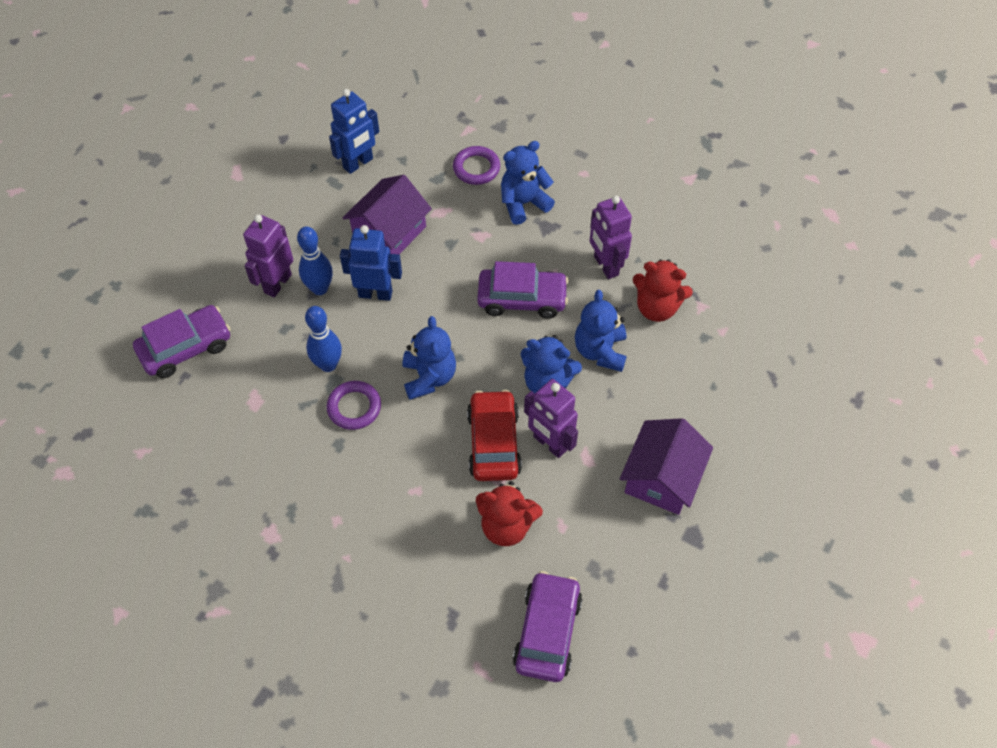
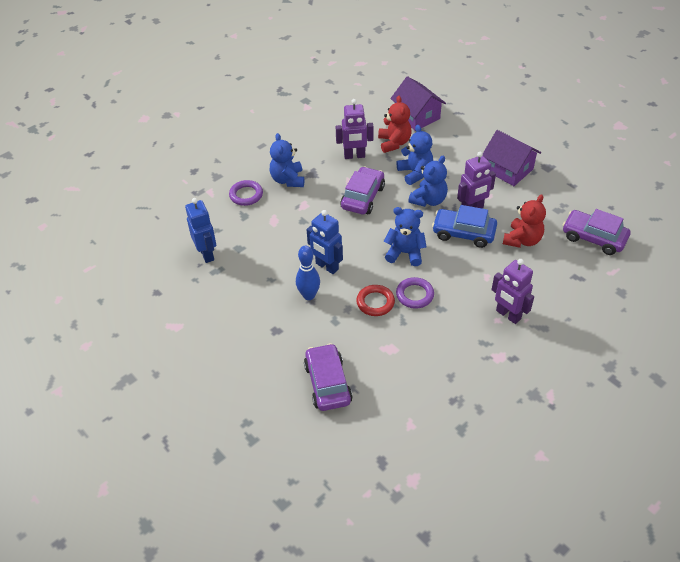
camera: 70 degrees left, 10 degrees down
purple robot [243,214,293,297] -> purple robot moved to [492,259,534,324]
blue bowling pin [305,306,342,372] -> red ring [356,285,395,316]
blue robot [340,225,402,301] -> blue robot turned 75 degrees counterclockwise [307,210,343,274]
purple house [342,175,432,254] -> purple house moved to [390,76,446,131]
red car [467,390,522,481] -> blue car [432,205,497,248]
blue teddy bear [575,290,627,372] -> blue teddy bear turned 135 degrees counterclockwise [397,125,433,185]
red teddy bear [633,259,693,322] -> red teddy bear turned 45 degrees counterclockwise [378,96,412,153]

